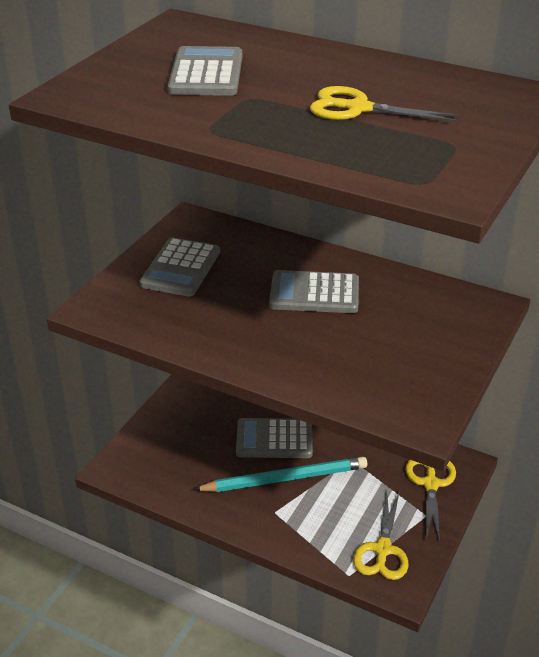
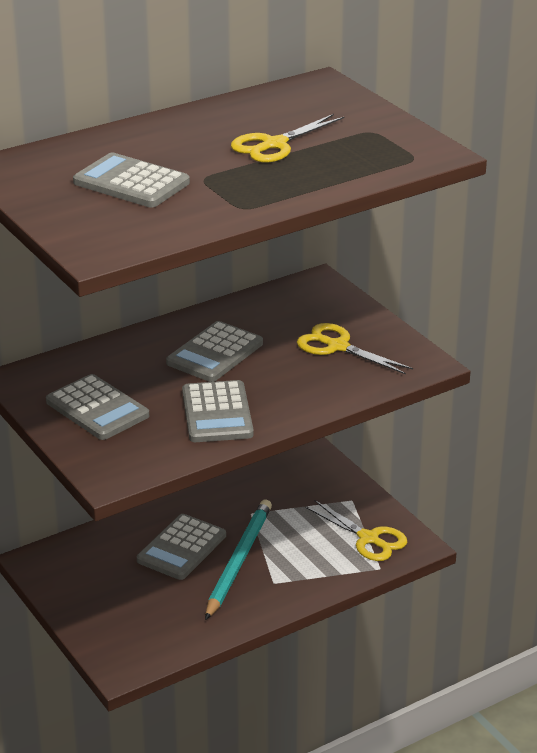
camera: 60 degrees left, 5 degrees down
yellow scissors [405,460,456,542] -> yellow scissors moved to [297,323,413,375]
none -> grey calculator [182,380,254,442]

